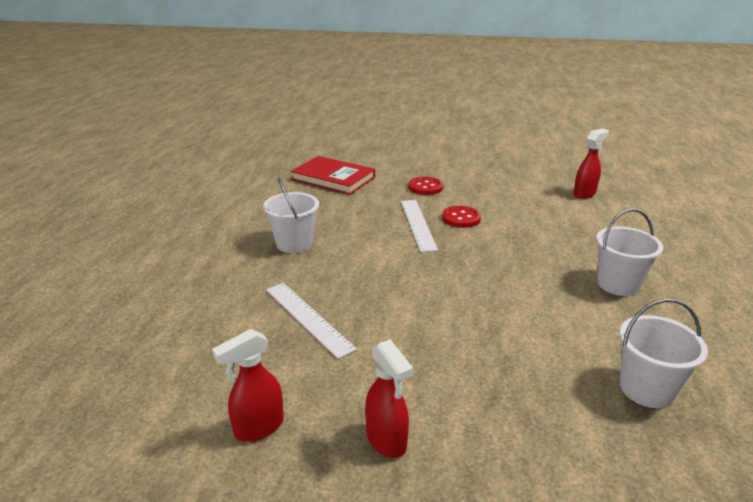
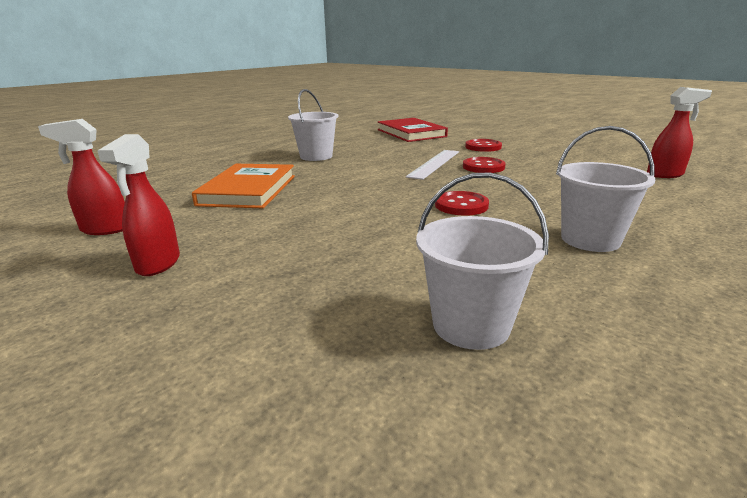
camera: 35 degrees right, 5 degrees down
white ruler [266,283,357,359] -> orange book [192,164,295,208]
none -> red button [435,191,489,216]

